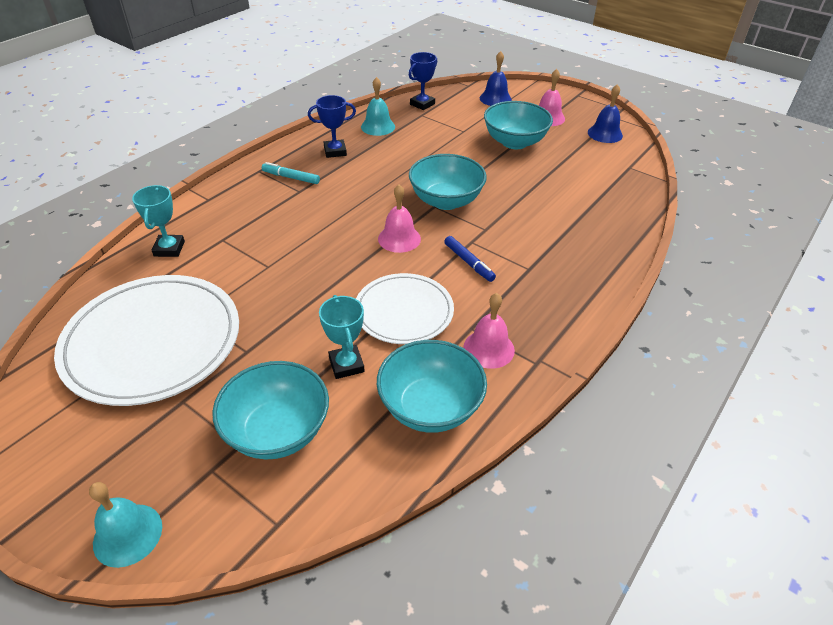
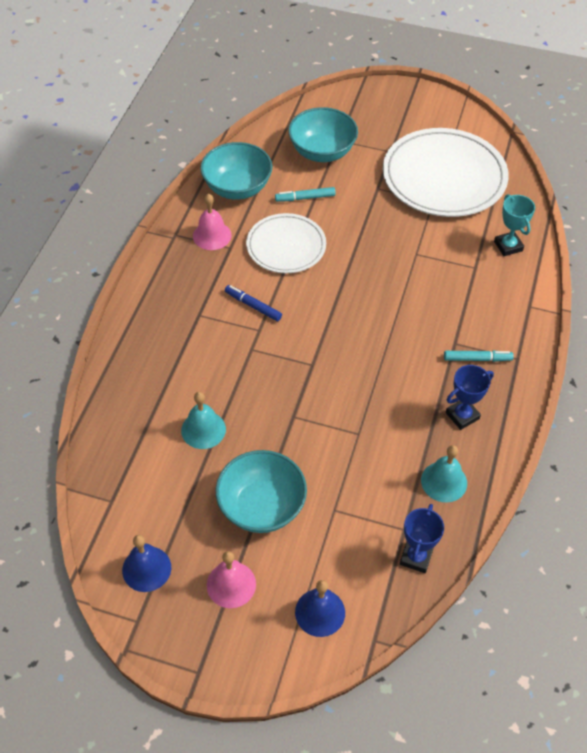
camera: 160 degrees right, 10 degrees up
turquoise bell [89,482,162,568] -> turquoise bell moved to [181,392,226,449]
turquoise trophy [319,295,365,379] -> turquoise marker [275,187,336,202]
pink bell [378,184,421,253] -> none
turquoise bowl [409,154,487,210] -> none

